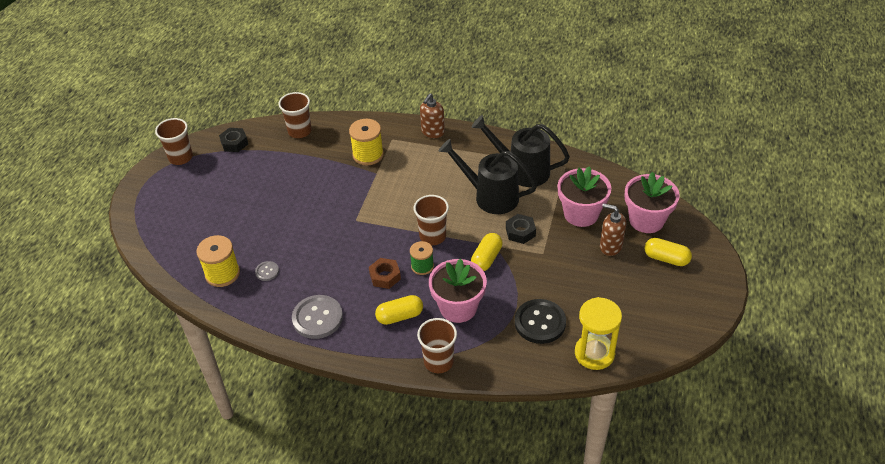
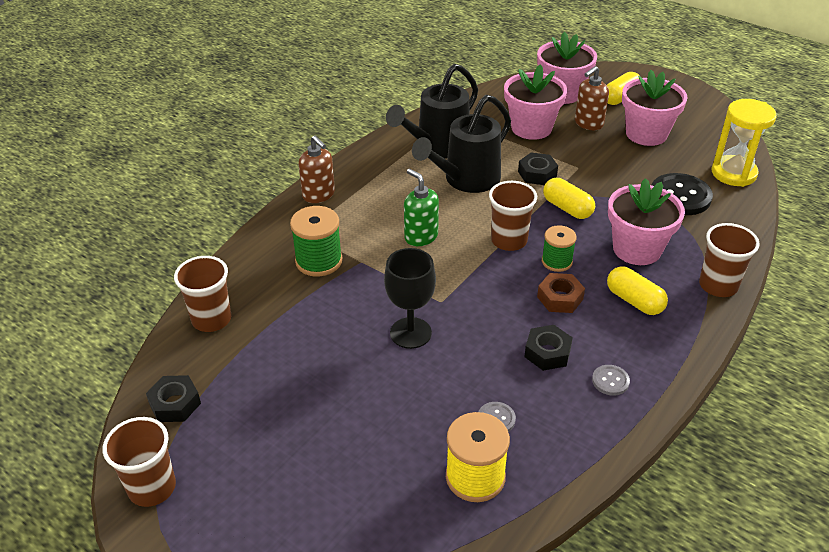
camera: 70 degrees left, 5 degrees down
grey button [292,295,343,339] -> grey button [592,365,630,395], size x0.49
yellow spool [349,119,384,165] -> green spool [290,206,342,277]
yellow capsule [375,295,423,325] -> yellow capsule turned 45 degrees counterclockwise [607,266,668,315]
none -> black goblet [384,248,436,349]
none -> green soap dispenser [404,169,439,246]
none -> black nut [524,325,573,371]
none -> pink flower pot [622,70,688,146]

